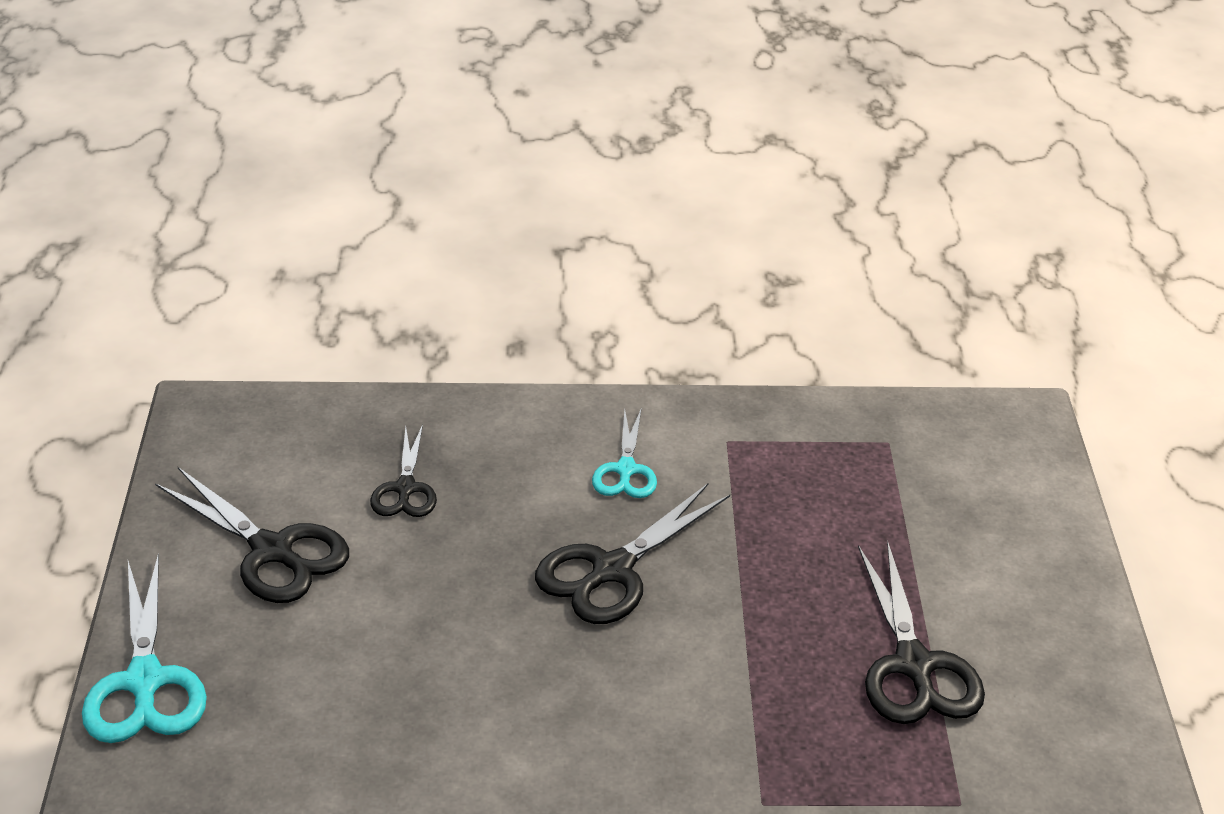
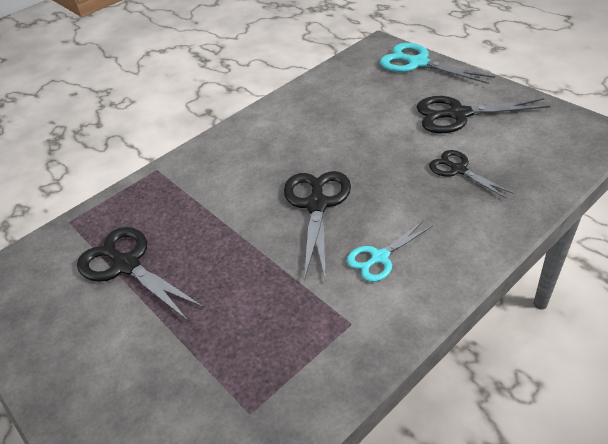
camera: 145 degrees right, 5 degrees up
turquoise scissors [592,407,657,498] -> turquoise scissors turned 90 degrees counterclockwise [347,220,433,282]

